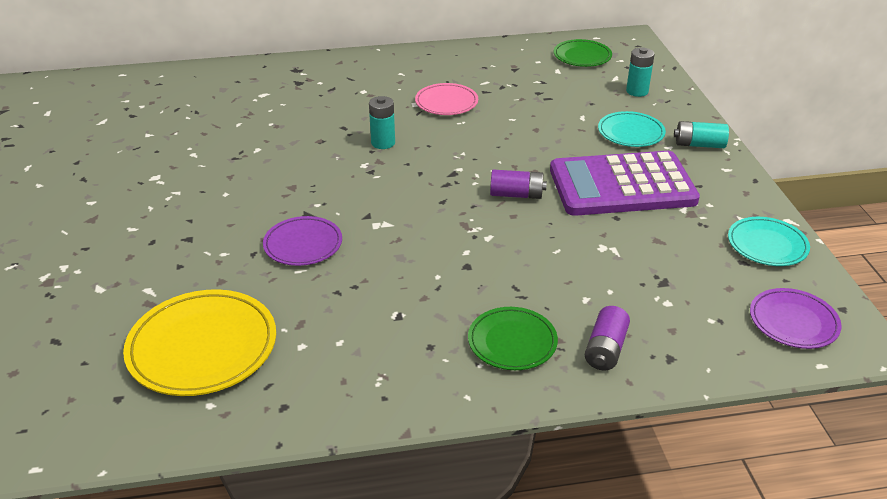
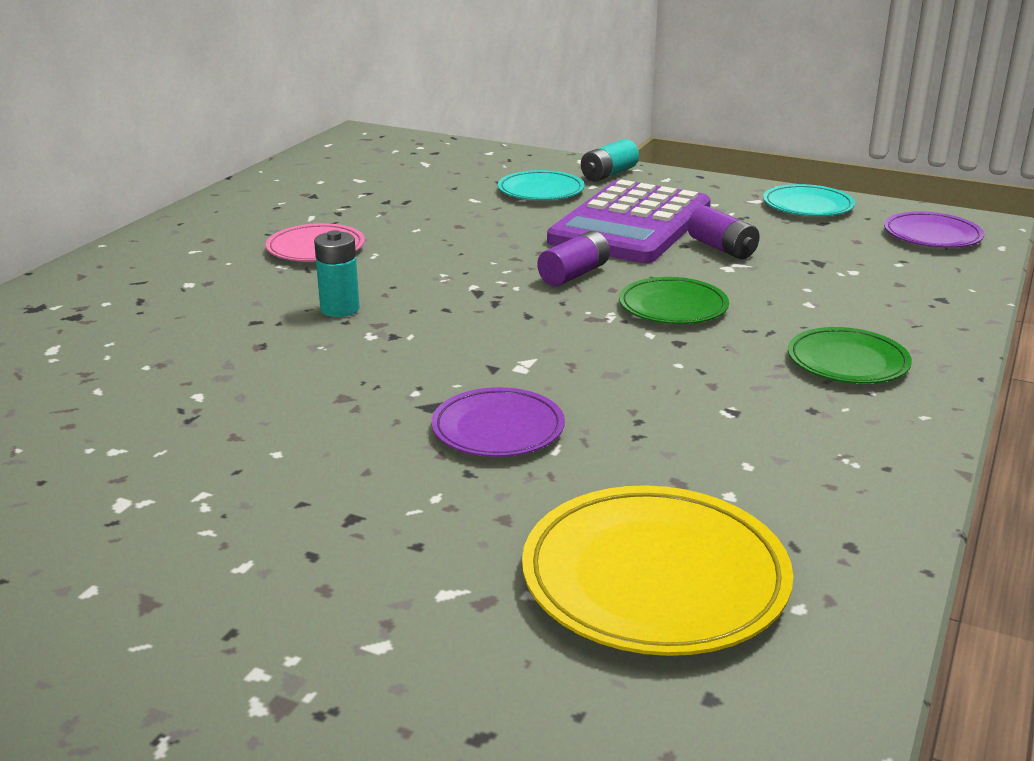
camera: 55 degrees left, 10 degrees down
green plate [554,39,612,67] -> green plate moved to [619,277,729,324]
purple battery [585,306,630,371] -> purple battery moved to [688,206,760,259]
turquoise battery [626,48,655,97] -> none

